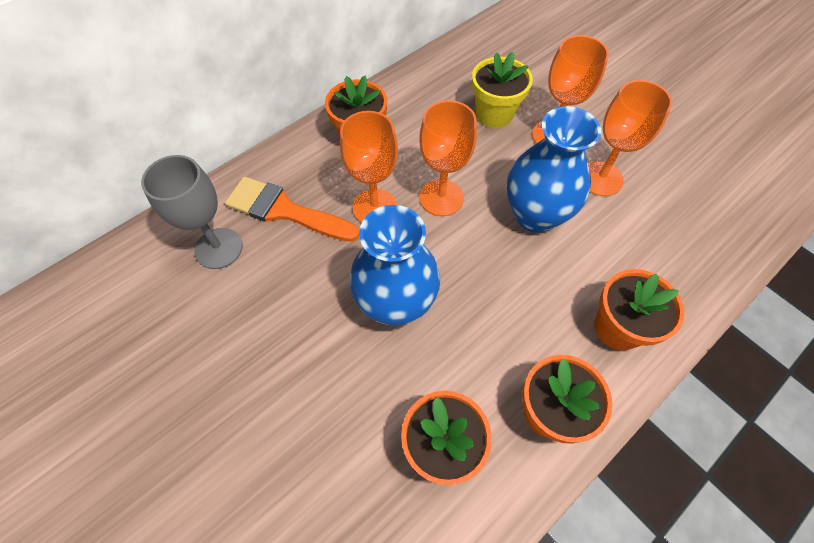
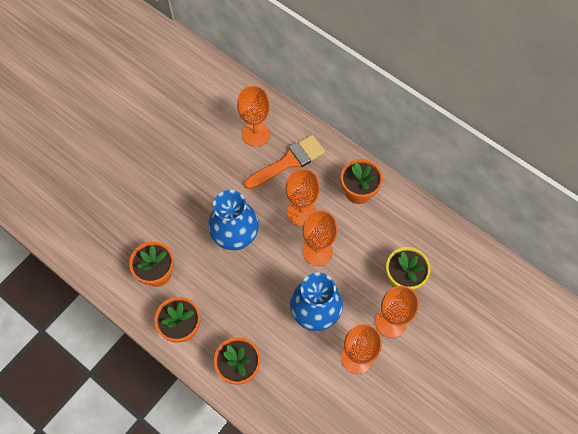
camera: 80 degrees right, 5 degrees up
grey goblet [141,155,243,269] -> orange goblet [237,86,270,147]
orange brush [225,176,359,242] -> orange brush turned 45 degrees clockwise [244,135,325,189]

